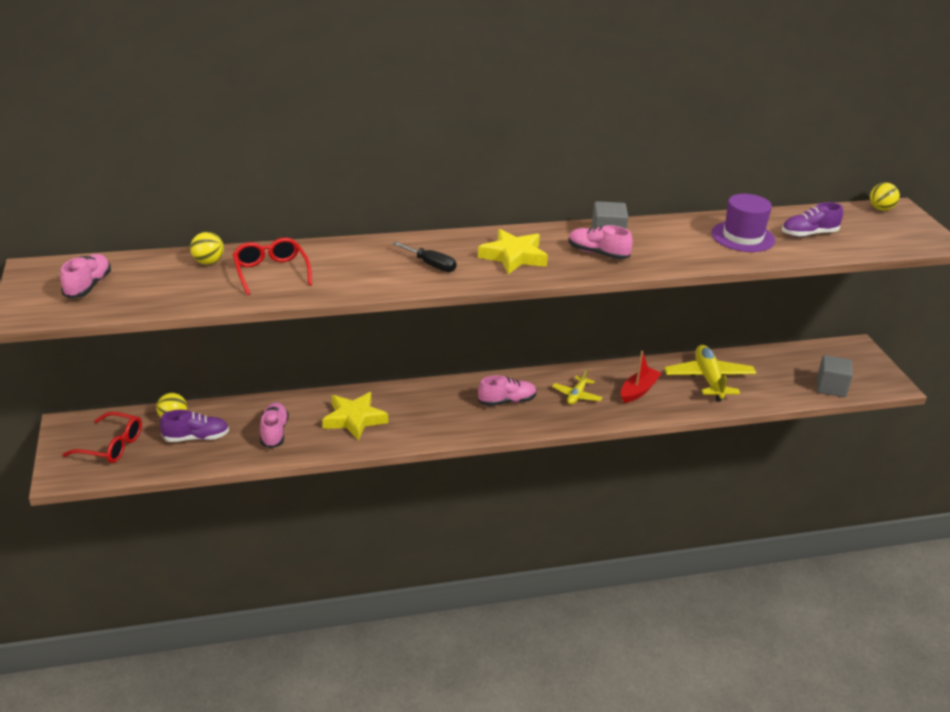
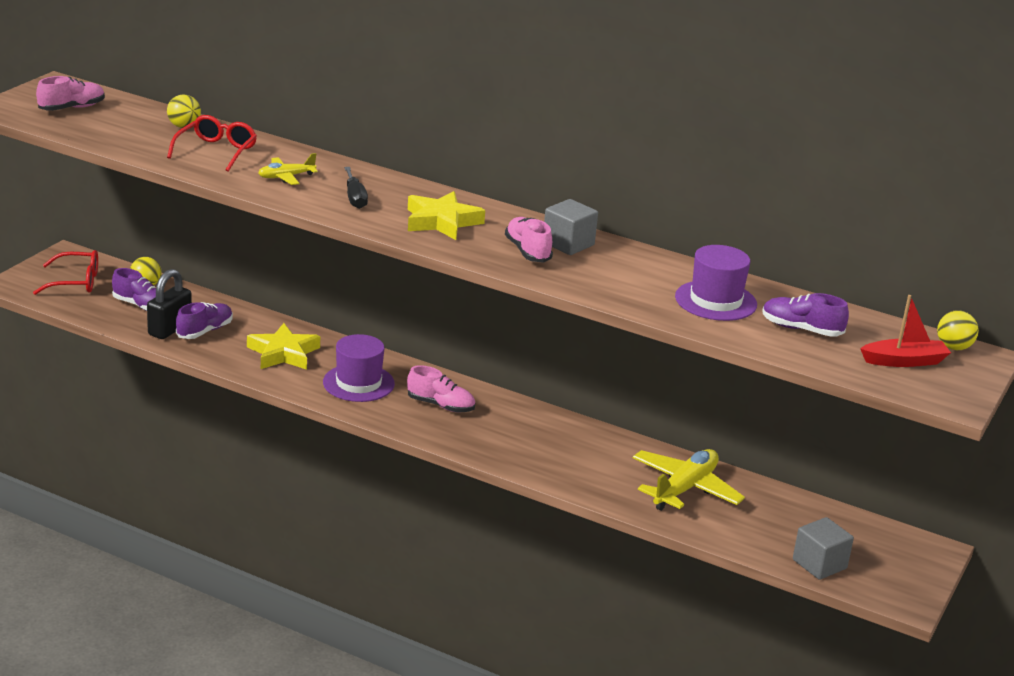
camera: 40 degrees right, 5 degrees down
red glasses [62,412,142,463] -> red glasses turned 60 degrees counterclockwise [33,250,98,295]
pink shoe [260,402,289,448] -> purple shoe [176,302,233,339]
yellow plane [552,369,602,405] -> yellow plane moved to [258,153,318,185]
red boat [621,351,662,403] -> red boat moved to [860,295,951,367]
none -> black padlock [147,269,192,339]
none -> purple hat [323,334,395,402]

